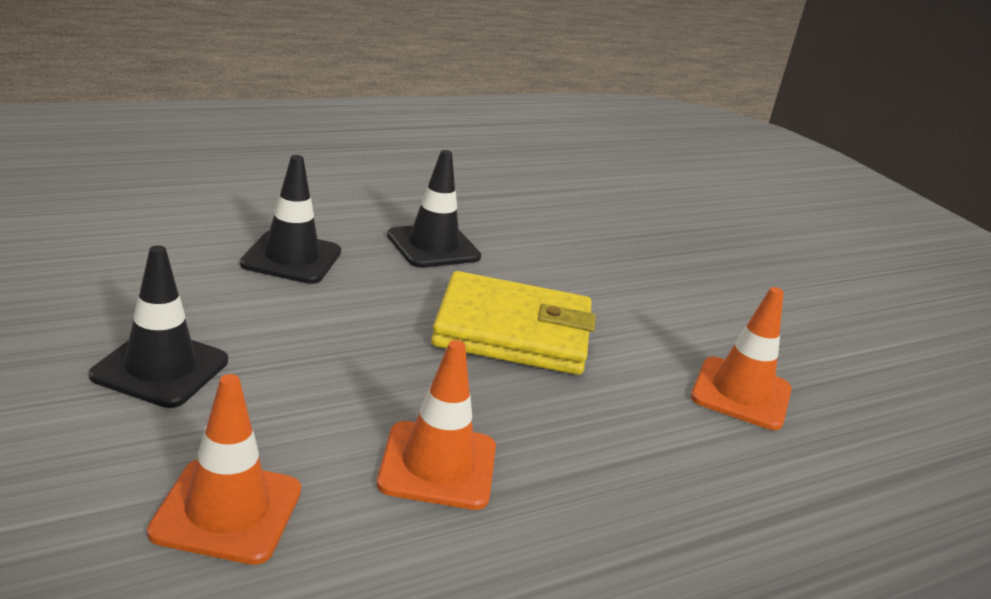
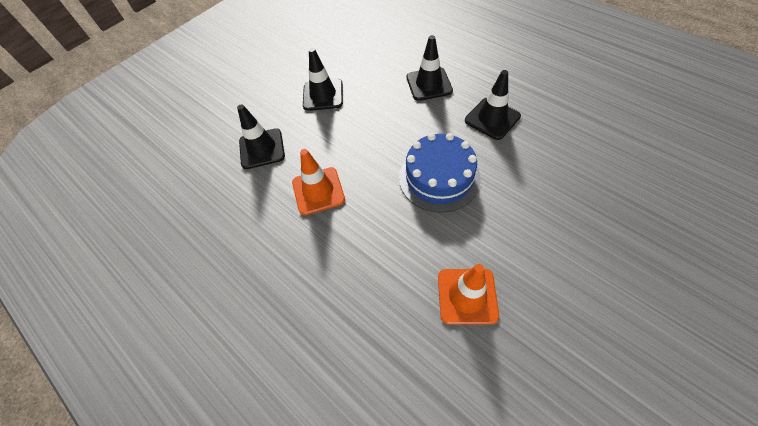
camera: 80 degrees right, 30 degrees up
orange traffic cone [147,374,301,565] -> black traffic cone [237,104,285,169]
yellow wallet [431,271,596,375] -> blue cake [399,133,481,213]

